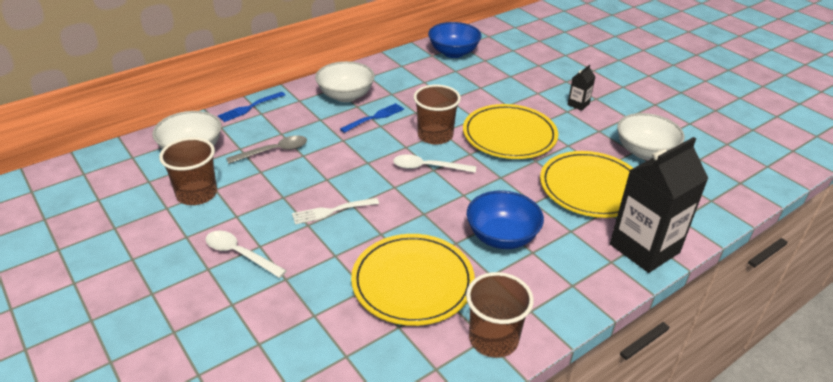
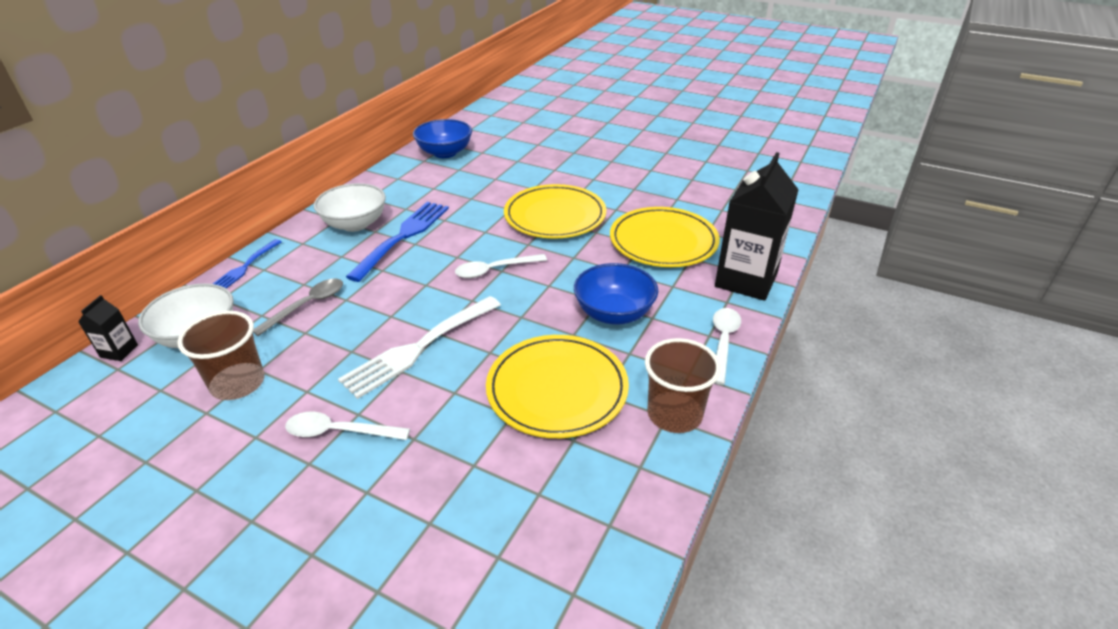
camera: 25 degrees left, 0 degrees up
white fork [292,198,379,224] -> white fork [338,296,501,399], size x1.74
blue fork [340,103,404,133] -> blue fork [346,202,449,282], size x1.74
brown cup [414,85,461,145] -> none
black carton [567,65,595,111] -> black carton moved to [78,295,138,361]
white bowl [617,113,685,160] -> none
none -> white spoon [713,308,741,385]

